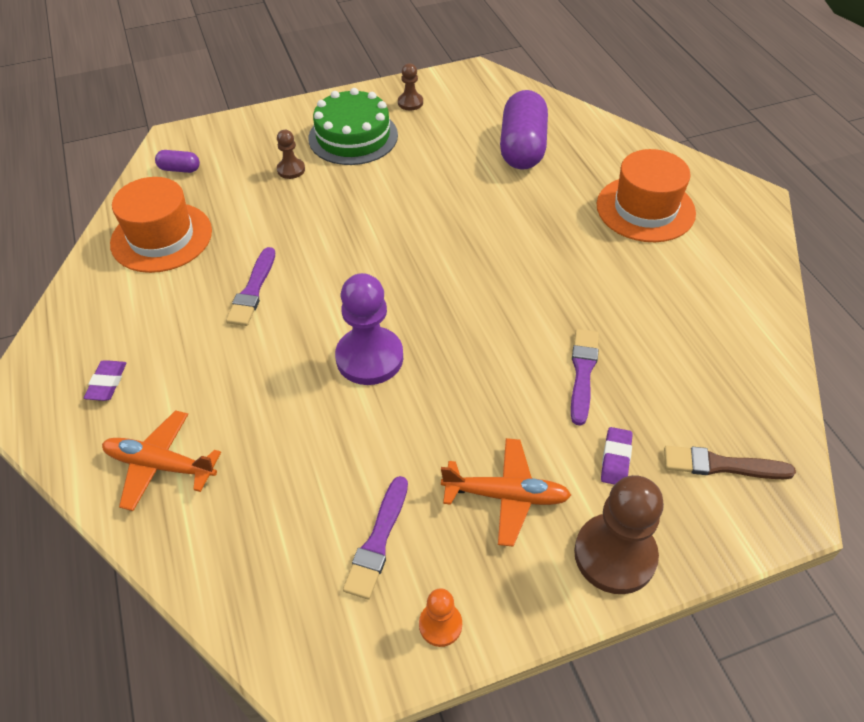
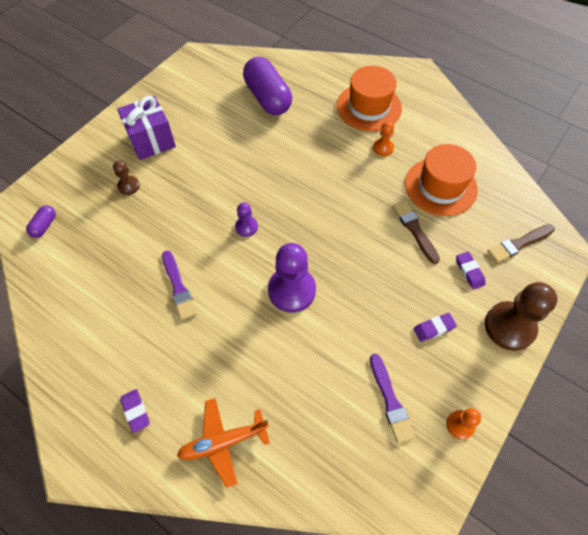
camera: 35 degrees left, 10 degrees up
orange hat [110,177,212,273] -> orange hat moved to [405,144,478,216]
purple capsule [155,150,200,173] -> purple capsule turned 45 degrees counterclockwise [26,205,56,238]
green cake [308,88,398,165] -> purple gift [117,96,176,160]
brown pawn [398,63,423,110] -> none
orange plane [441,438,571,547] -> purple eraser [413,313,457,342]
purple brush [571,329,599,426] -> brown brush [393,201,440,264]
none -> purple pawn [235,203,258,237]
none -> orange pawn [373,121,394,156]

